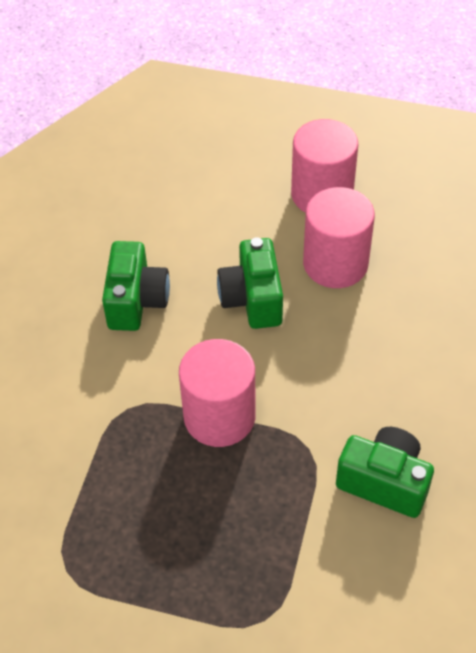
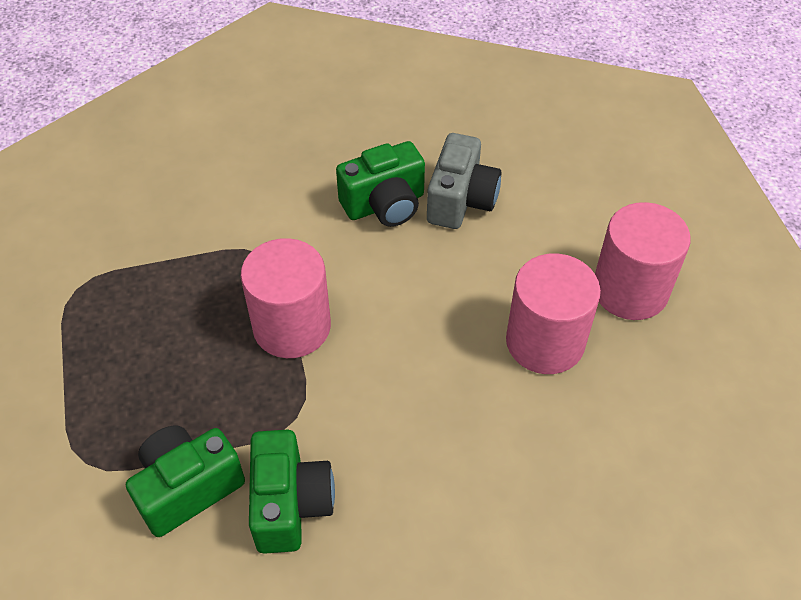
camera: 60 degrees right, 0 degrees up
green camera [217,237,283,329] -> green camera moved to [126,425,245,537]
none -> grey camera [427,133,501,229]

